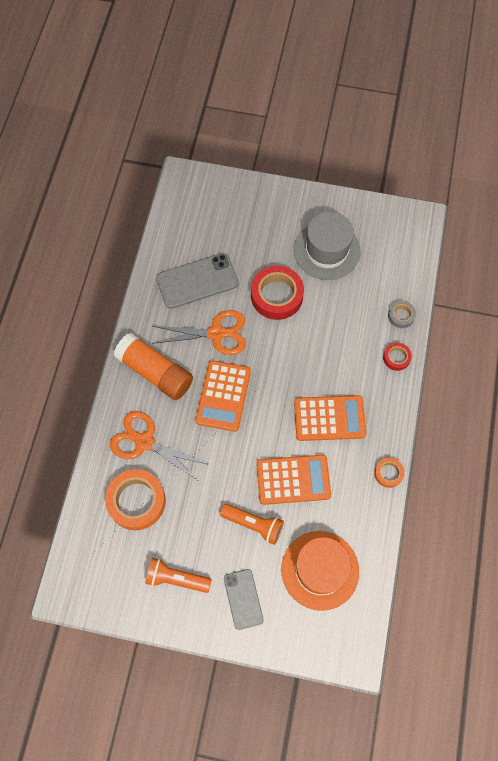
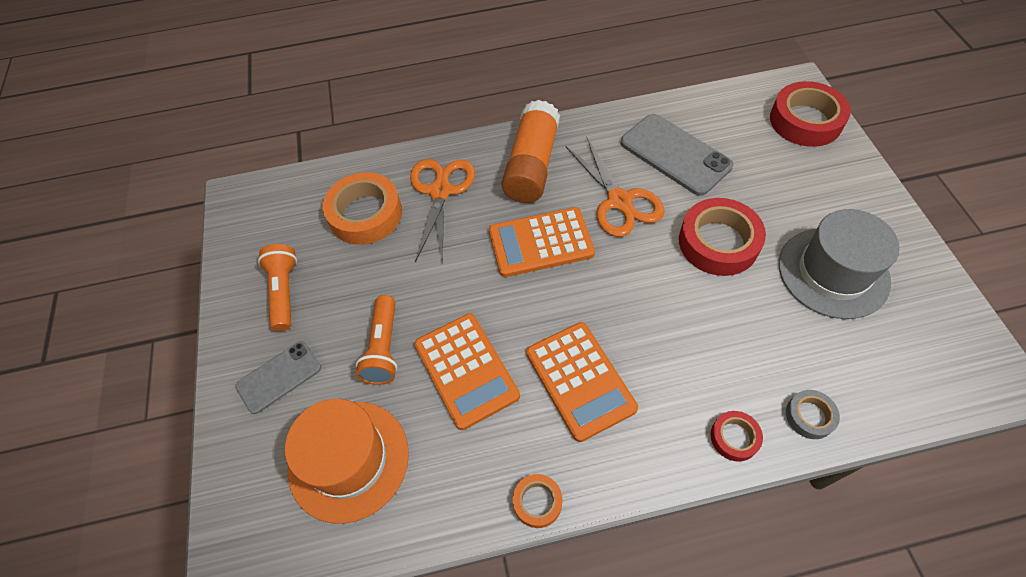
camera: 70 degrees right, 10 degrees down
none -> red tape [770,81,851,147]

